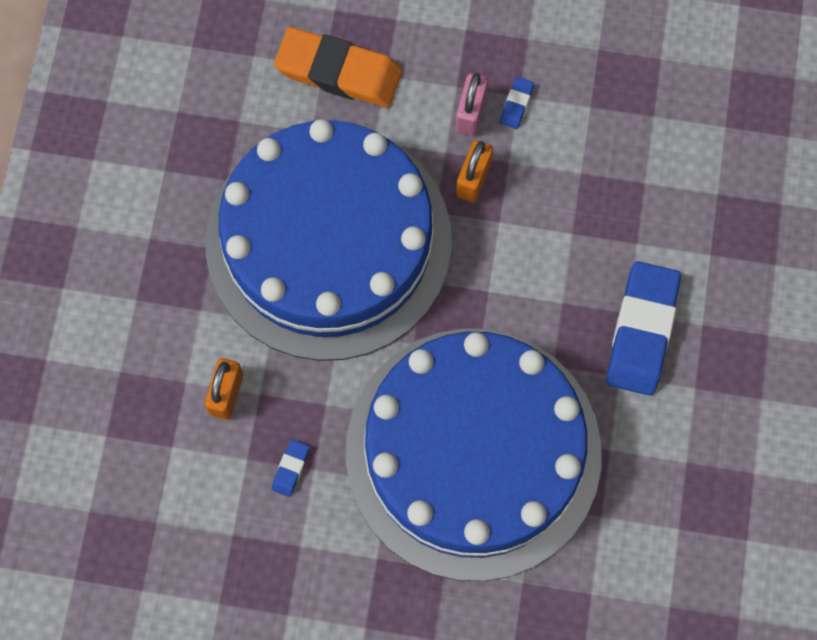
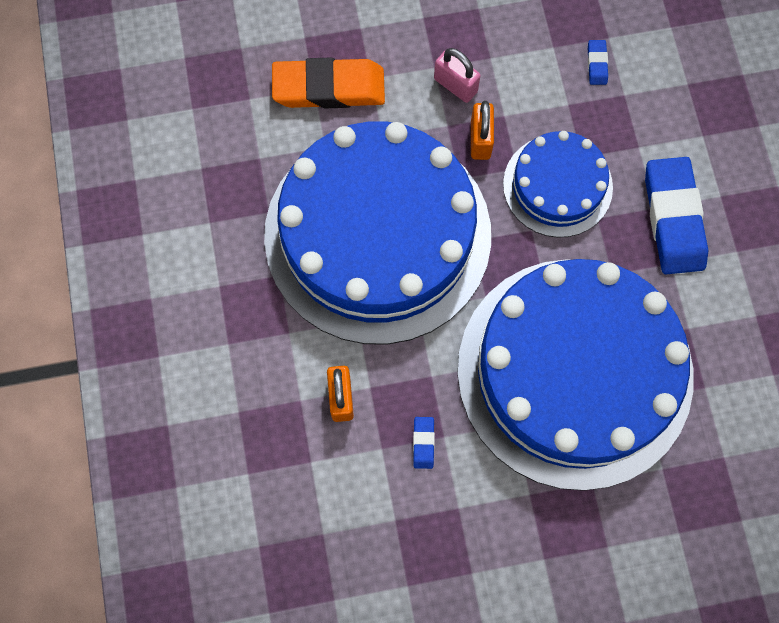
camera: 20 degrees left, 0 degrees up
pink padlock [455,73,488,136] -> pink padlock turned 45 degrees counterclockwise [434,48,480,103]
blue eraser [500,77,534,129] -> blue eraser moved to [588,40,608,85]
none -> blue cake [503,131,613,238]

